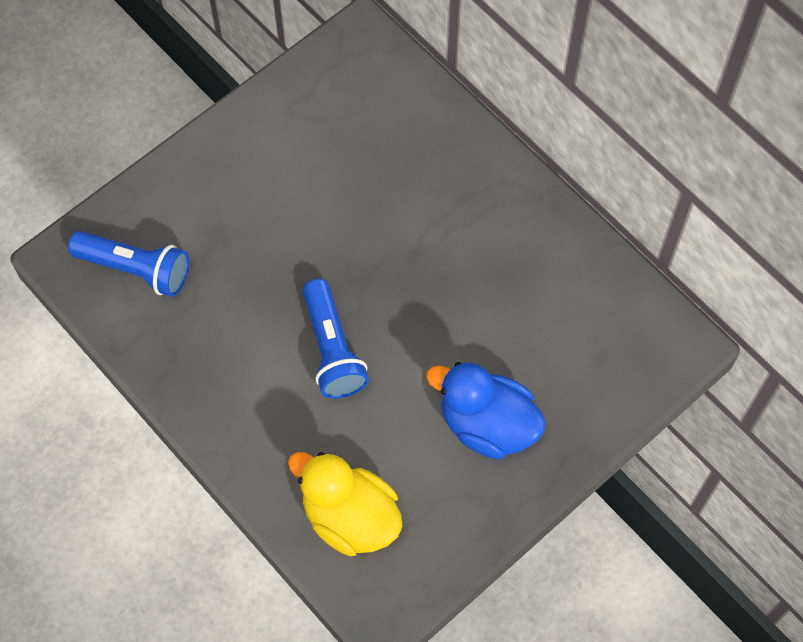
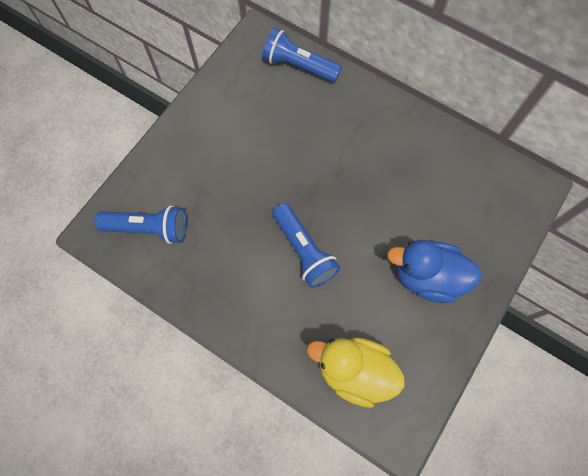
camera: 15 degrees left, 5 degrees up
none -> blue flashlight [262,28,342,82]

